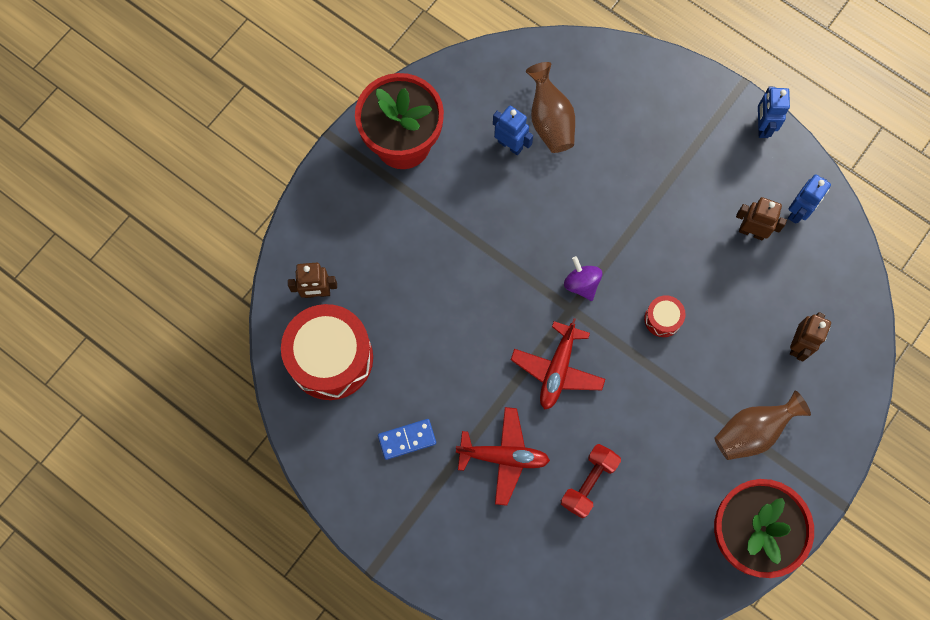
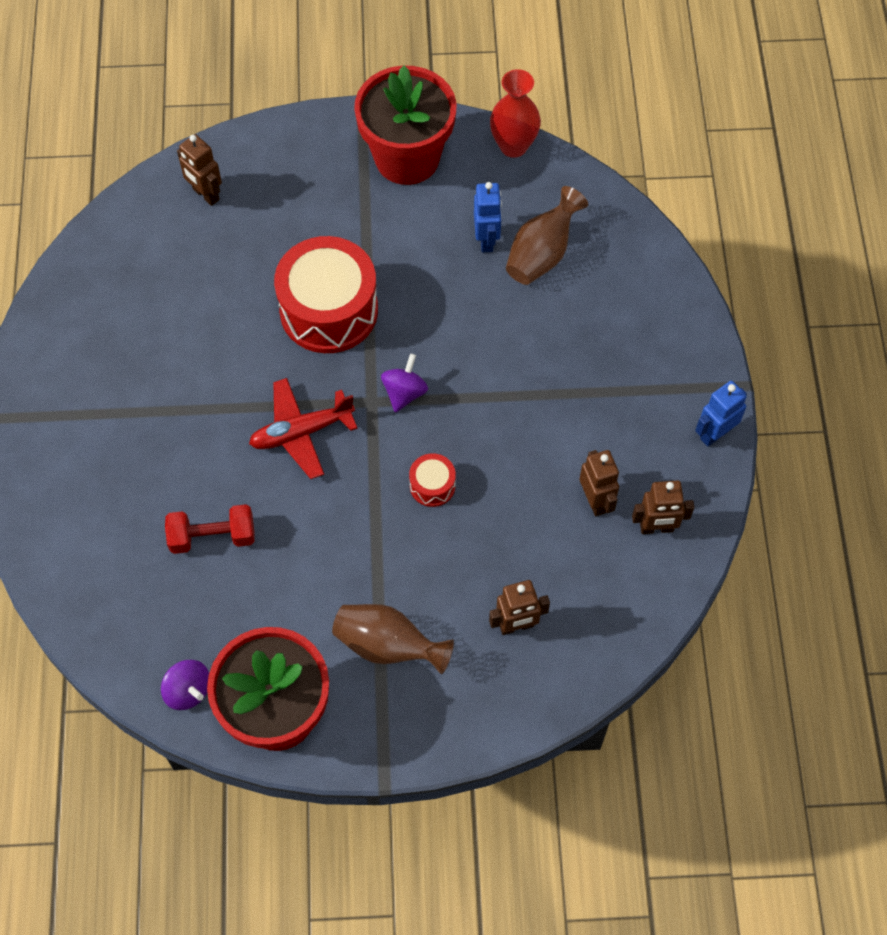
camera: 50 degrees right, 10 degrees down
red drum [281,304,373,400] -> red drum moved to [274,236,378,353]
blue domino [378,419,436,460] -> none
red plane [456,407,550,506] -> none
blue robot [788,174,831,224] -> brown robot [632,481,694,534]
none -> purple spinning top [161,660,209,710]
none -> red vase [490,69,541,158]

